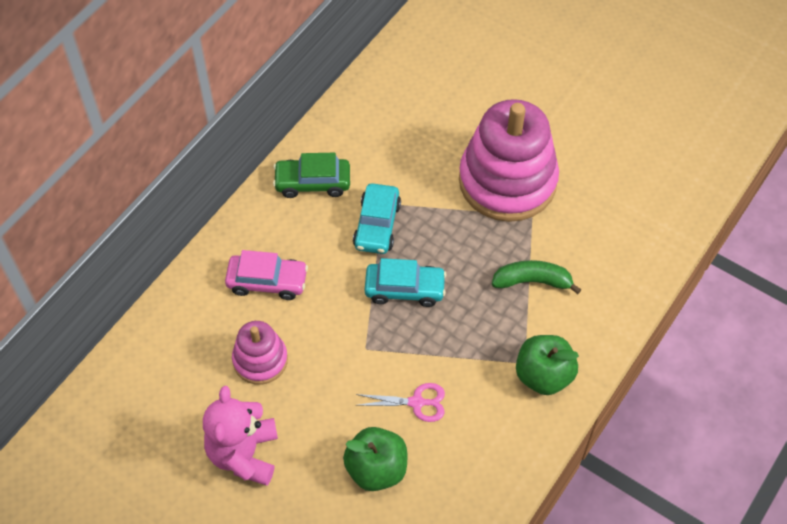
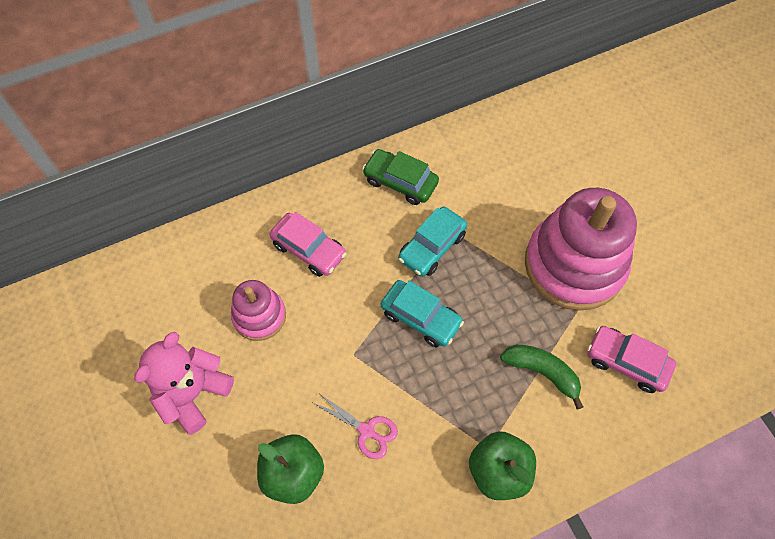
camera: 30 degrees right, 5 degrees up
none -> pink car [587,326,676,393]

